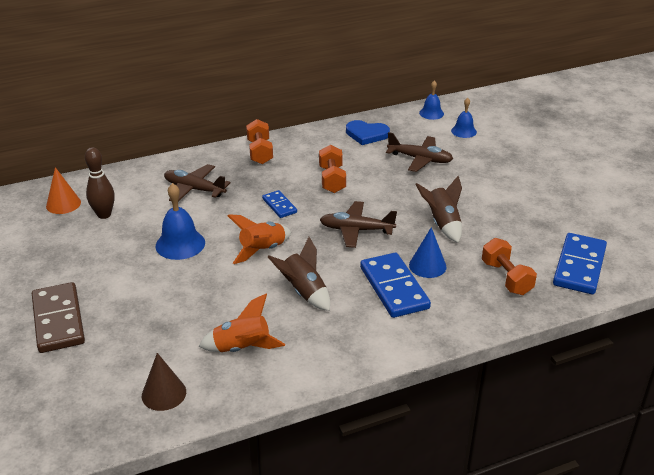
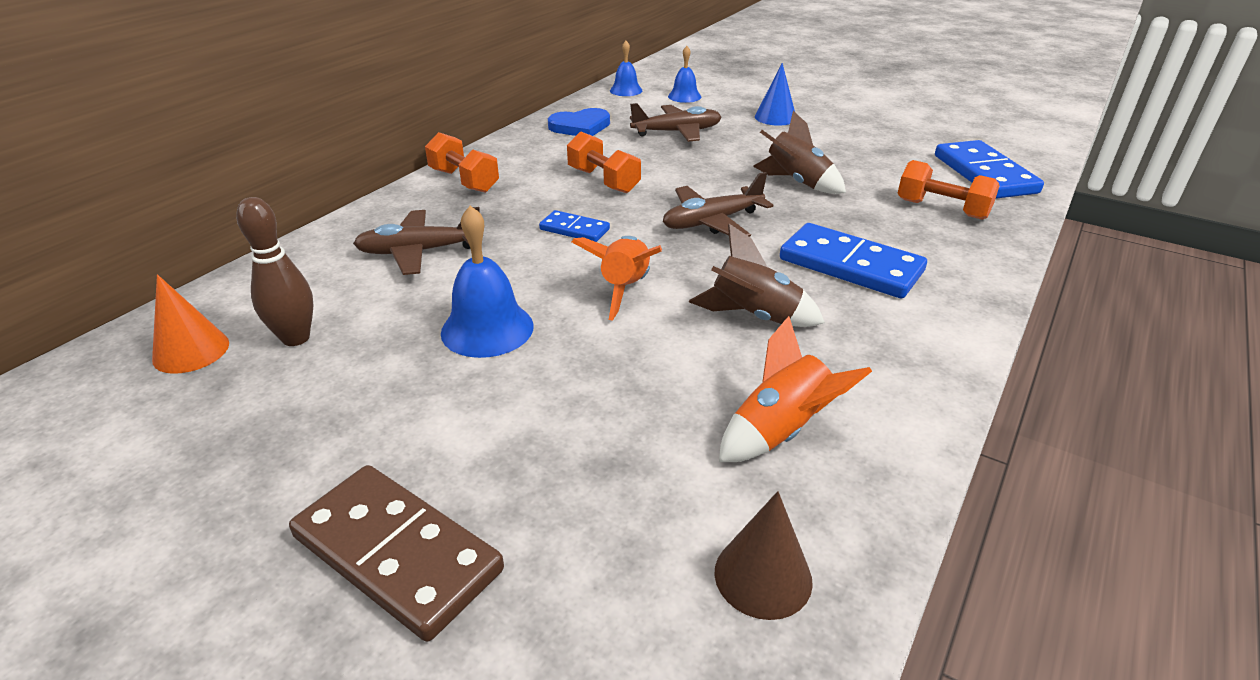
camera: 35 degrees left, 0 degrees up
blue cone [409,227,447,278] -> blue cone moved to [755,63,795,126]

